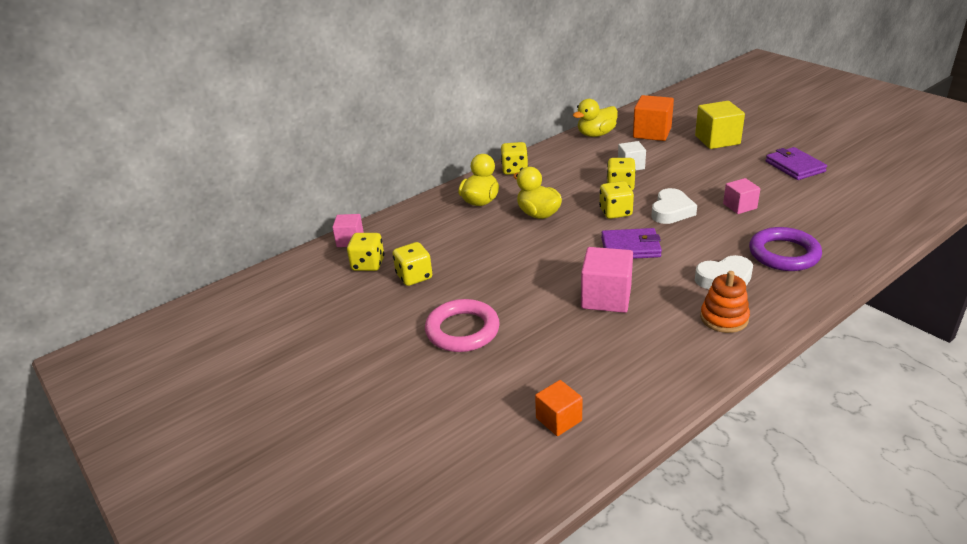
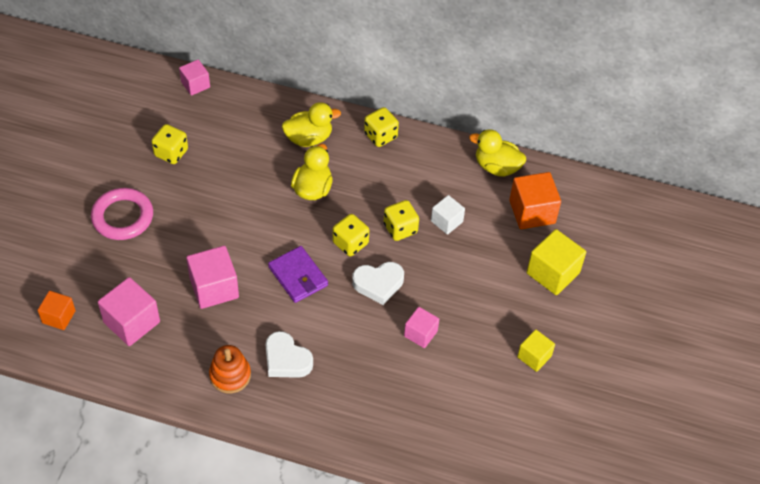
camera: 50 degrees right, 20 degrees up
yellow dice [347,233,384,271] -> none
purple ring [749,227,822,271] -> none
purple wallet [766,147,827,180] -> yellow cube [517,329,555,372]
none -> pink cube [98,277,160,346]

